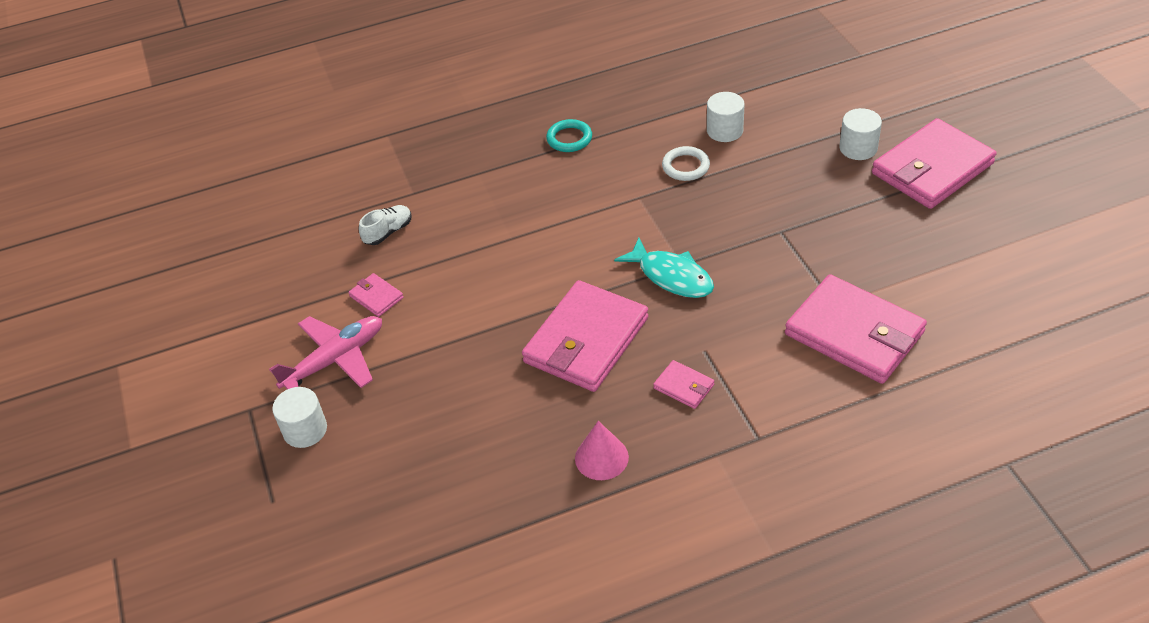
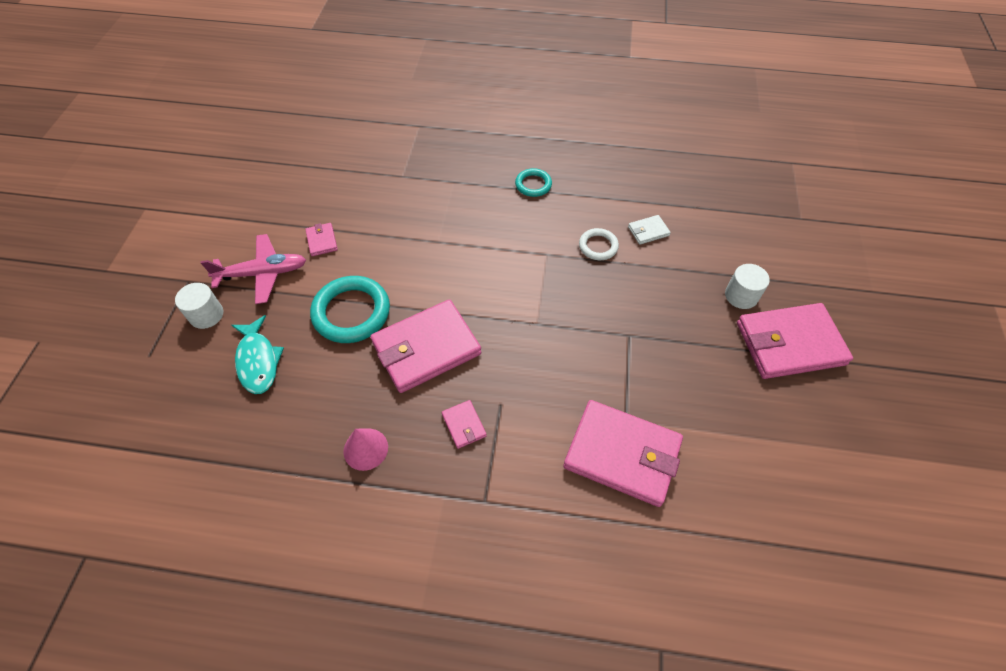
camera: 25 degrees right, 10 degrees up
white shoe [359,205,412,245] -> none
turquoise fish [614,238,714,298] -> turquoise fish moved to [231,315,284,394]
white cylinder [707,92,745,142] -> white wallet [628,215,671,245]
pink wallet [785,274,927,384] -> pink wallet turned 45 degrees counterclockwise [563,400,683,507]
none -> turquoise ring [310,276,390,343]

